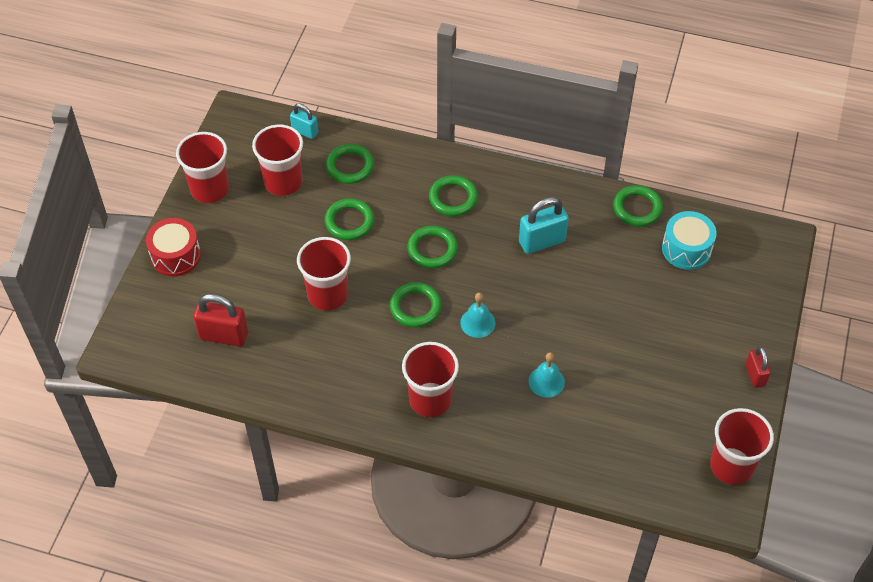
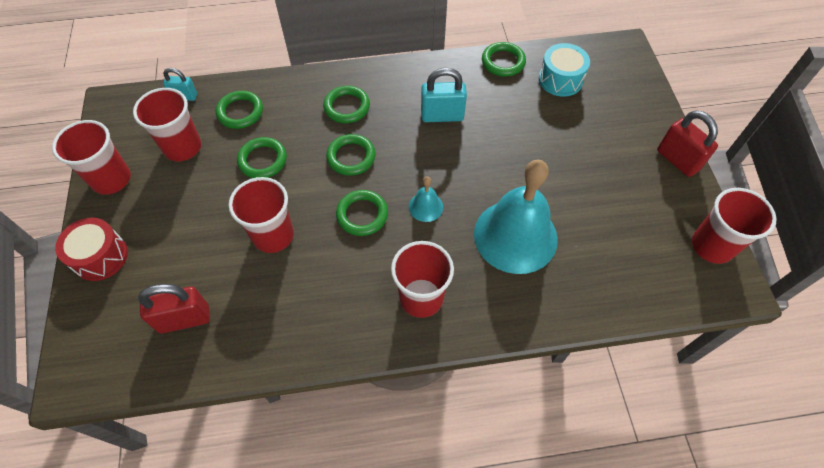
camera: 25 degrees left, 5 degrees up
turquoise padlock [519,197,569,254] -> turquoise padlock turned 45 degrees clockwise [421,68,467,122]
turquoise bell [529,352,565,398] -> turquoise bell [474,160,558,274], size x2.34
red padlock [745,347,771,388] -> red padlock [657,110,718,177], size x1.63

